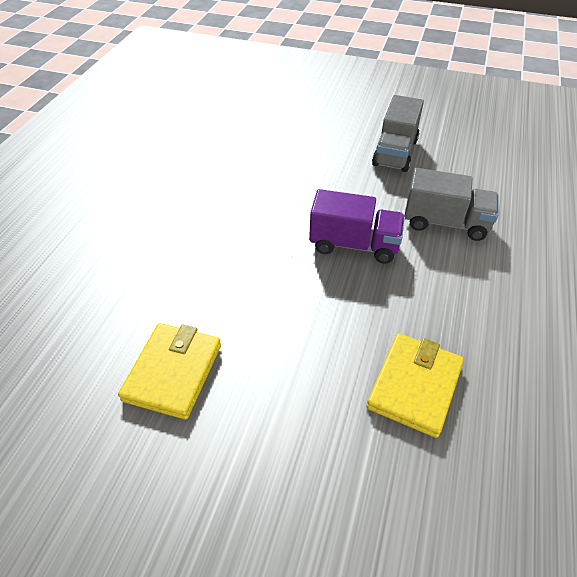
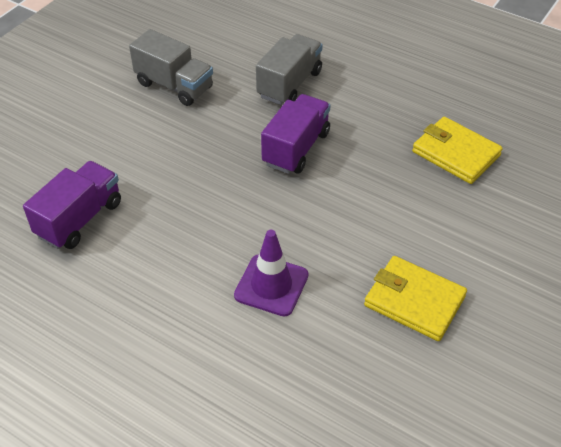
camera: 75 degrees left, 0 degrees up
none -> purple truck [23,161,121,249]
none -> purple traffic cone [234,230,308,317]

